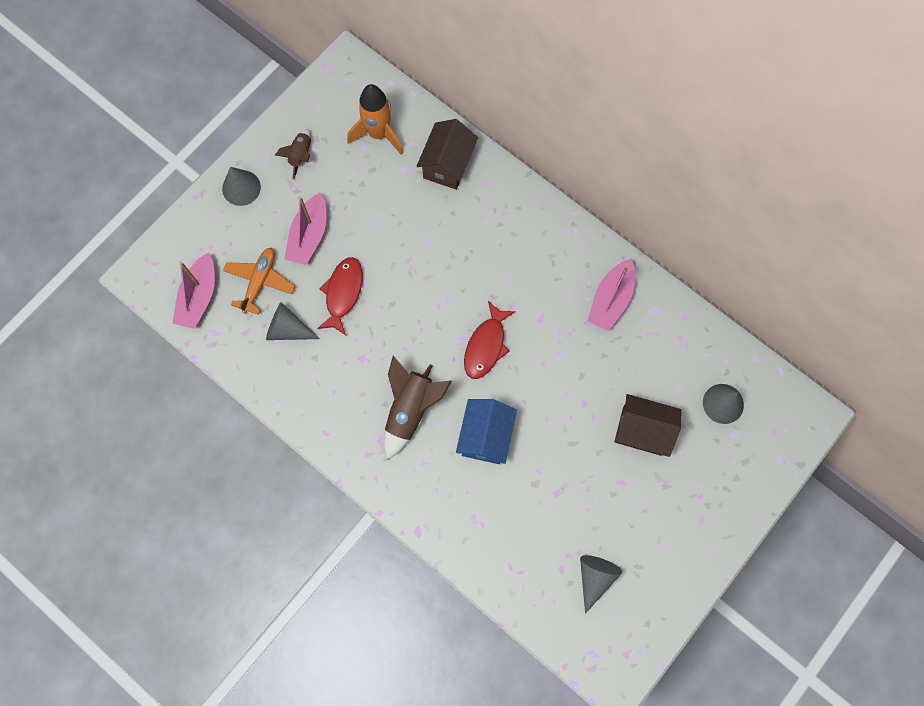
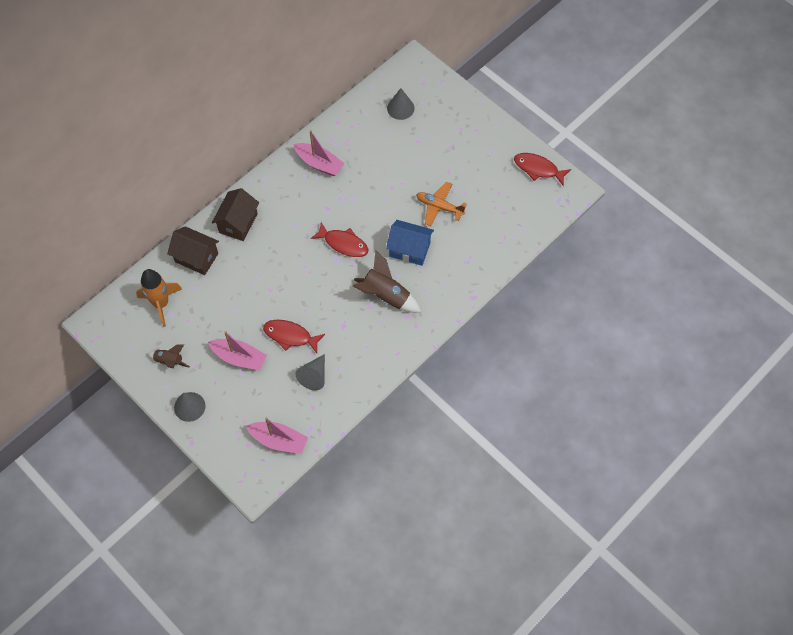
camera: 85 degrees left, 10 degrees down
orange plane [223,248,295,315] -> orange plane moved to [416,182,467,226]
grey cone [580,555,622,614] -> none
brown house [614,394,681,457] -> brown house moved to [212,188,259,241]
none -> red fish [514,153,571,186]

